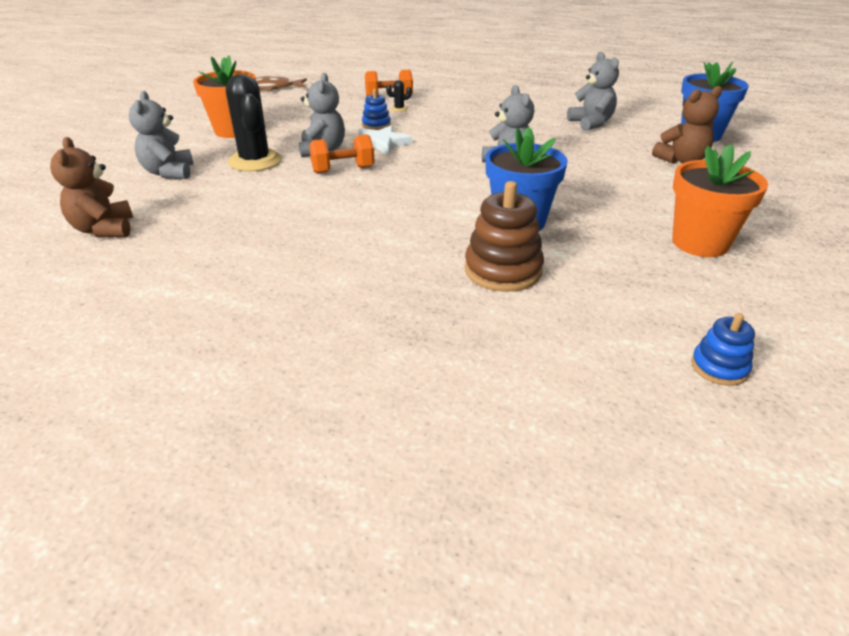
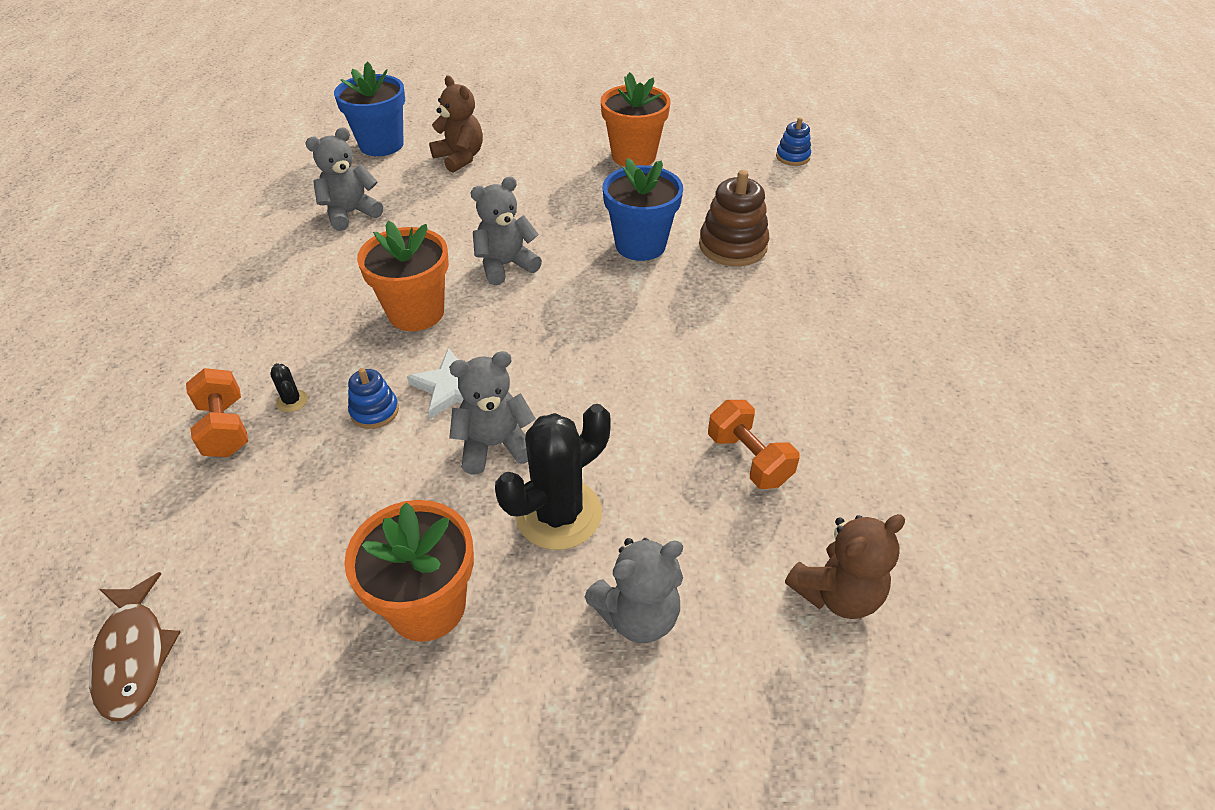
camera: 105 degrees left, 10 degrees up
orange dumbbell [309,134,375,174] -> orange dumbbell moved to [708,400,800,489]
none -> orange flower pot [357,221,449,331]

